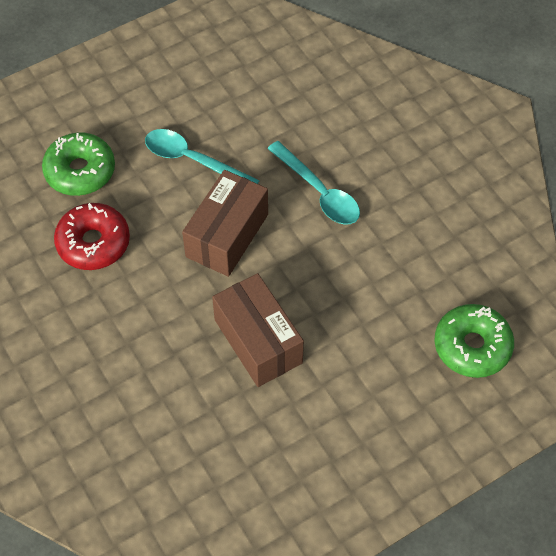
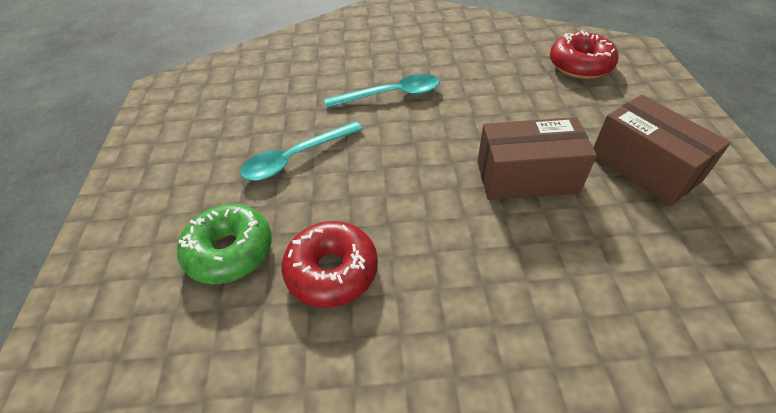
camera: 60 degrees left, 10 degrees down
brown box [182,170,268,277] -> brown box moved to [593,95,731,206]
green donut [434,304,514,378] -> red donut [550,31,619,79]

